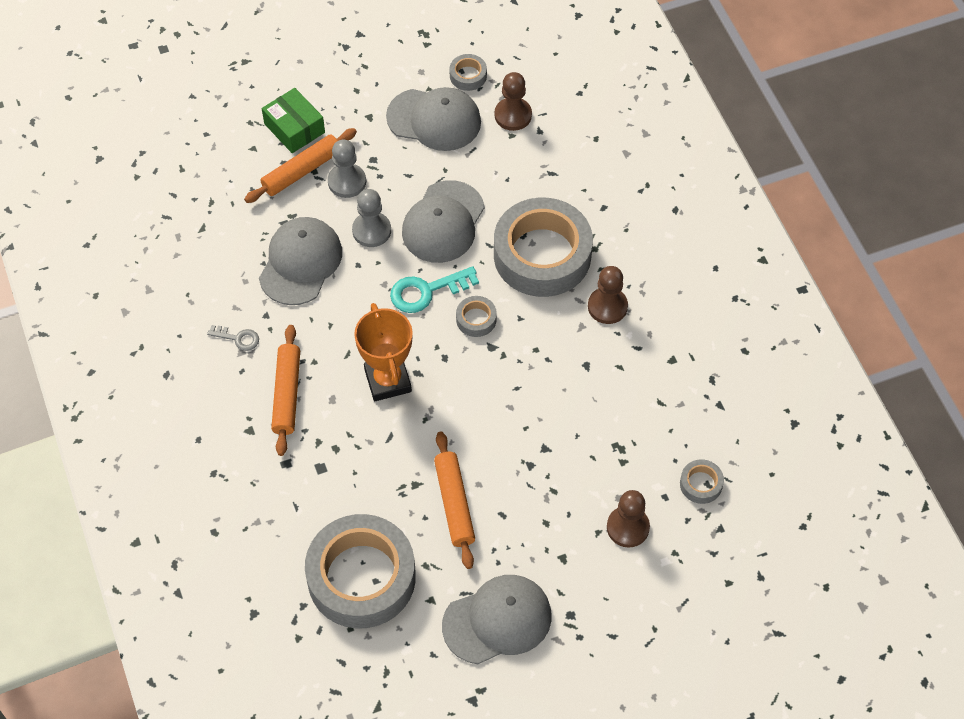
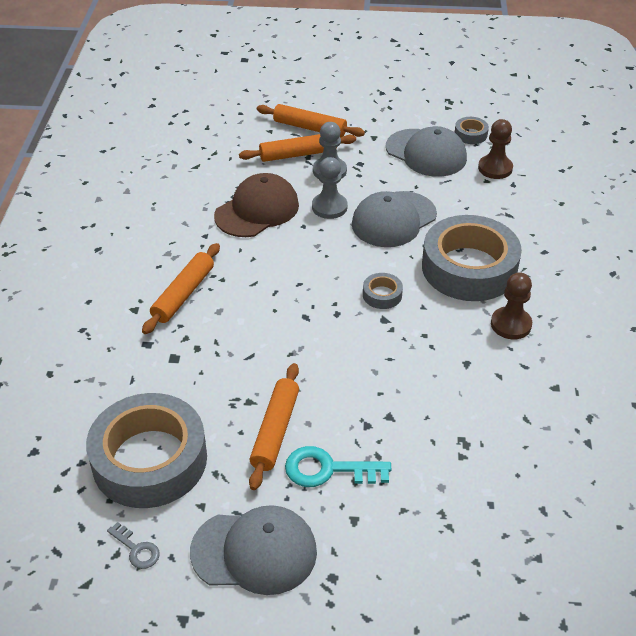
camera: 25 degrees right, 15 degrees down
grey key [207,325,259,351] -> grey key moved to [107,522,160,569]
grey cap [259,217,342,305] -> brown cap [214,173,299,237]
green box [262,88,325,153] -> orange rolling pin [257,104,365,137]
orange trophy [354,303,413,401] -> none
turquoise key [390,266,479,313] -> turquoise key moved to [285,446,391,487]
brown pawn [607,490,650,547] -> none
grey tape [680,459,724,504] -> none

